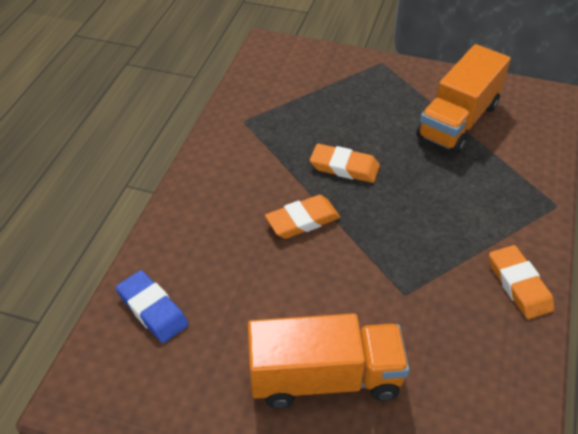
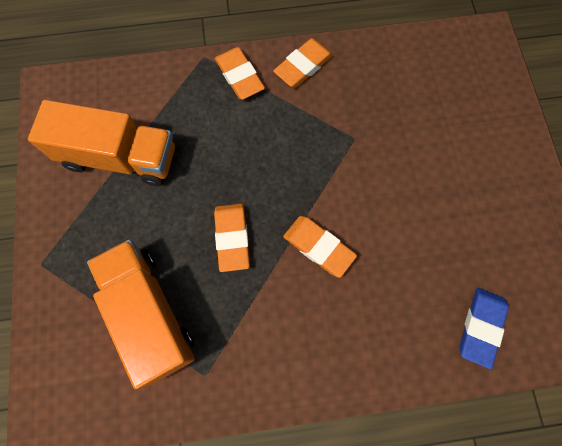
camera: 115 degrees left, 25 degrees up
orange truck [248,313,409,408] -> orange truck moved to [87,239,195,389]
none -> orange eraser [215,47,265,100]

